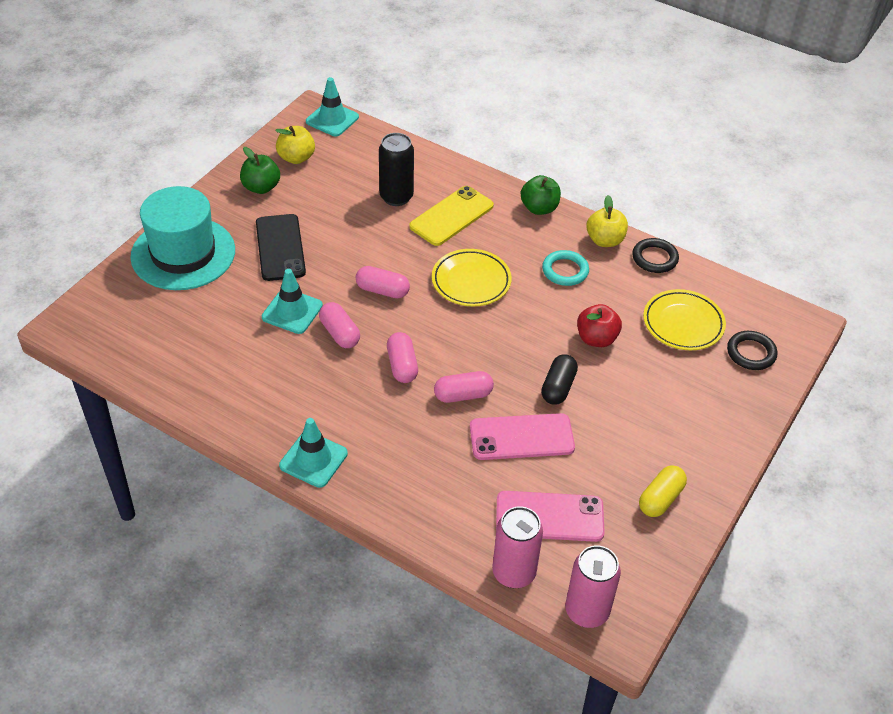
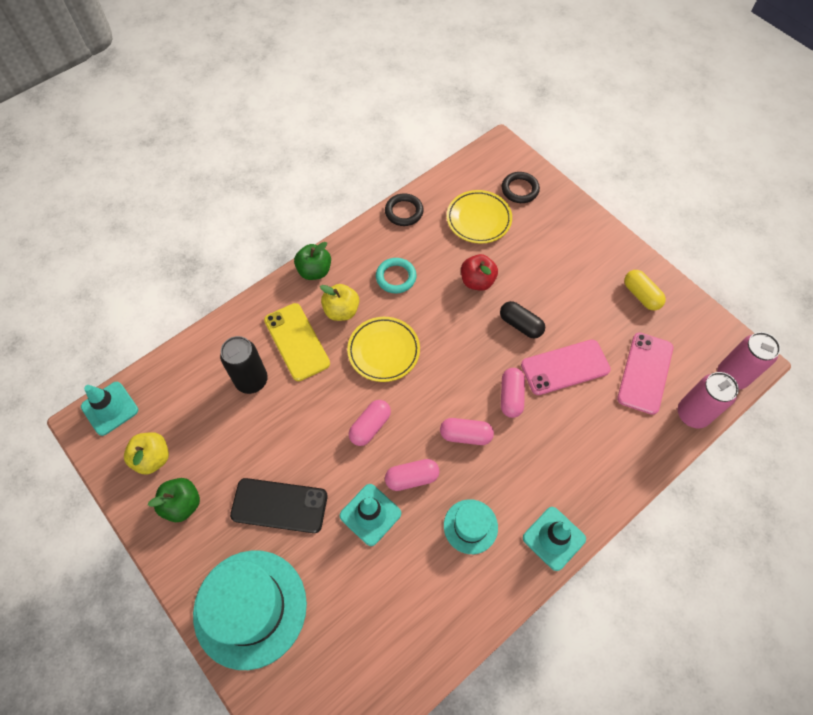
camera: 70 degrees left, 15 degrees up
pink phone [470,413,575,460] -> pink phone turned 60 degrees clockwise [521,339,611,395]
yellow apple [587,195,628,247] -> yellow apple moved to [320,284,359,321]
none -> turquoise hat [444,499,498,554]

